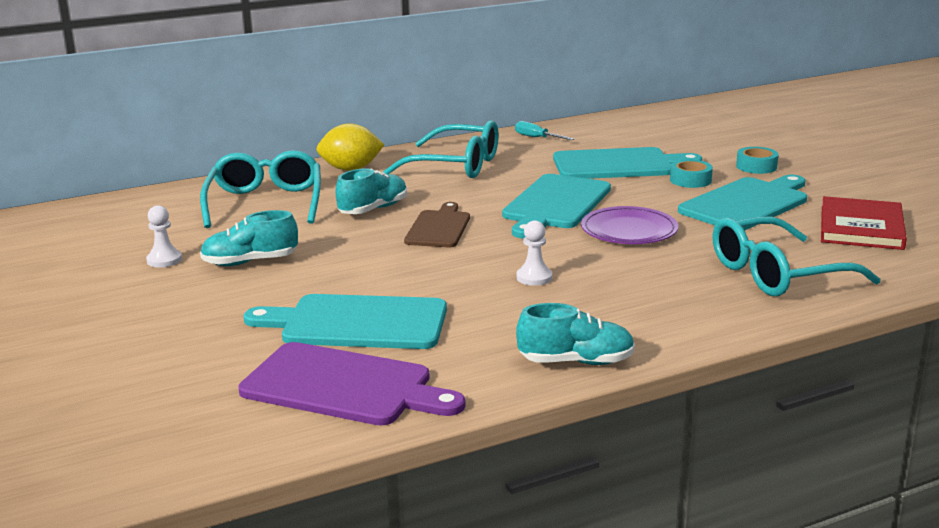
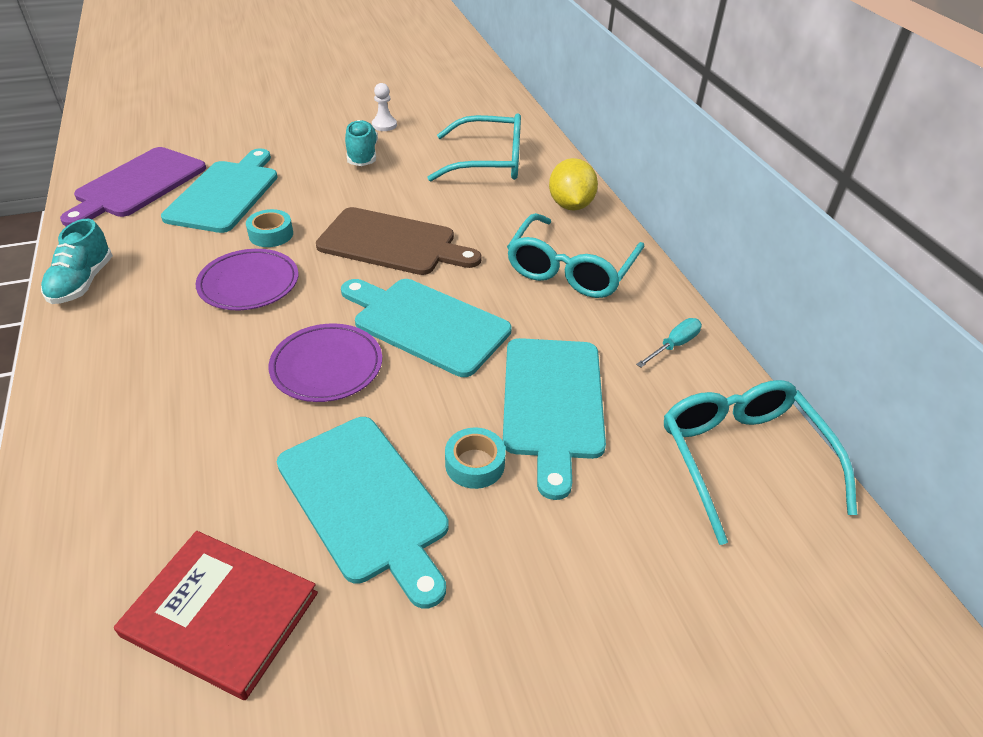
camera: 95 degrees right, 20 degrees up
turquoise shoe [336,168,407,214] -> none
brown cutting board [404,202,470,247] -> brown cutting board [316,207,482,275], size x1.55
white pawn [517,220,552,286] -> purple plate [196,249,298,310]
turquoise glasses [713,216,880,296] -> turquoise glasses moved to [664,380,857,545]
turquoise tape [736,147,779,174] -> turquoise tape moved to [246,209,293,247]

